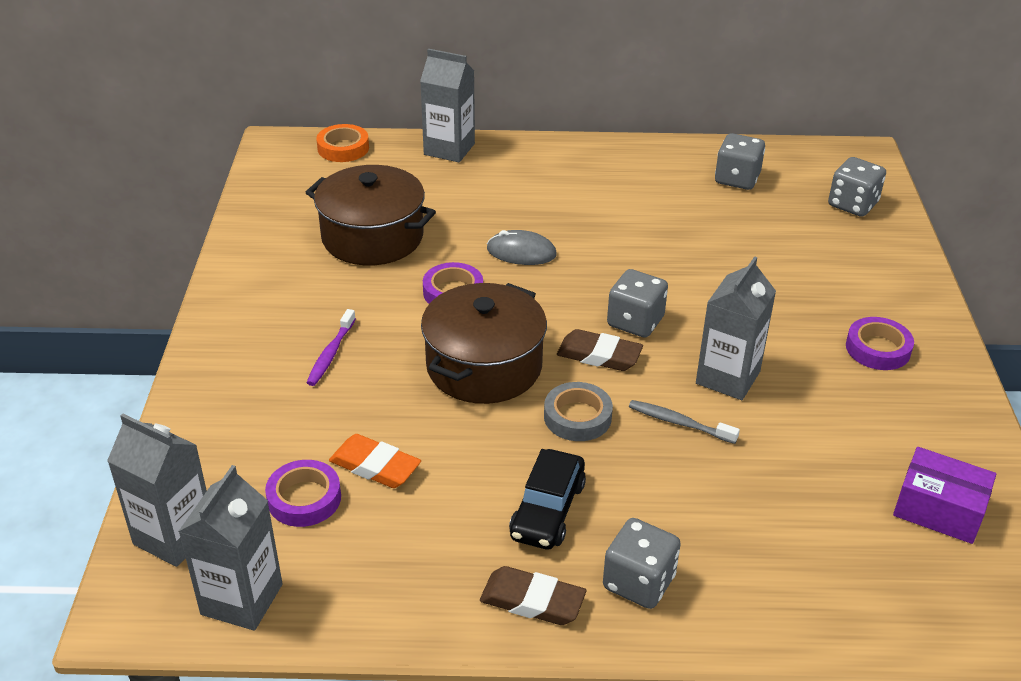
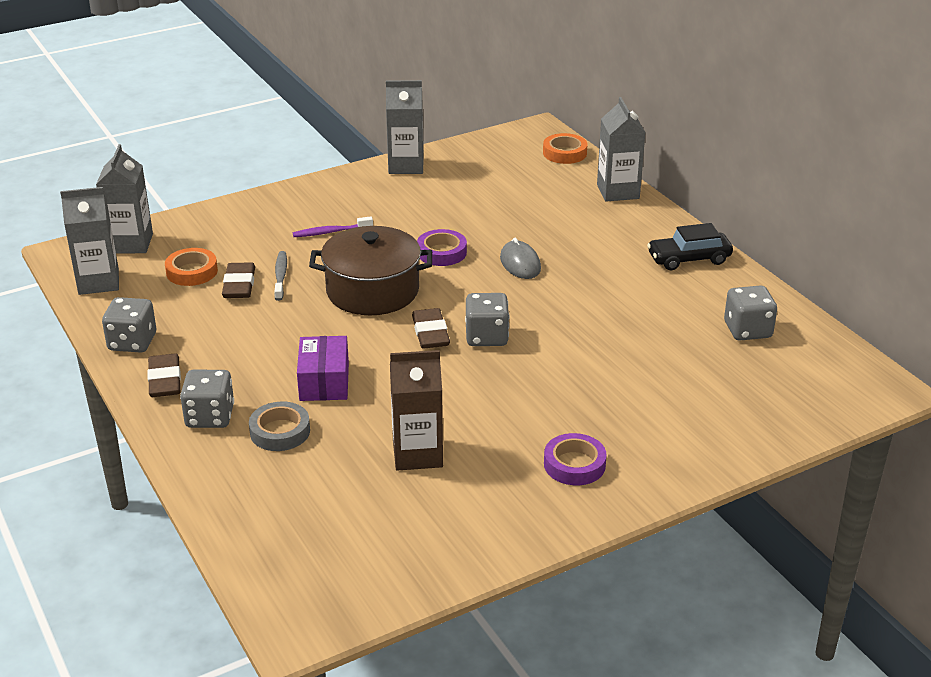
camera: 60 degrees right, 5 degrees down
purple tape [265,460,341,527] -> orange tape [165,248,218,286]
brown pot [305,165,436,266] -> none
orange eraser [329,434,421,488] -> brown eraser [222,262,255,298]
black car [509,449,586,550] -> black car moved to [647,223,733,270]
grey tape [544,382,613,441] -> grey tape moved to [249,402,310,451]
grey toothbrush [629,400,740,444] -> grey toothbrush moved to [274,251,287,301]
grey carton [696,256,776,400] -> grey carton moved to [386,80,424,174]
grey dice [828,157,886,217] -> grey dice moved to [102,297,156,352]
purple box [893,447,996,544] -> purple box moved to [297,336,349,401]
none -> brown carton [390,350,443,471]

